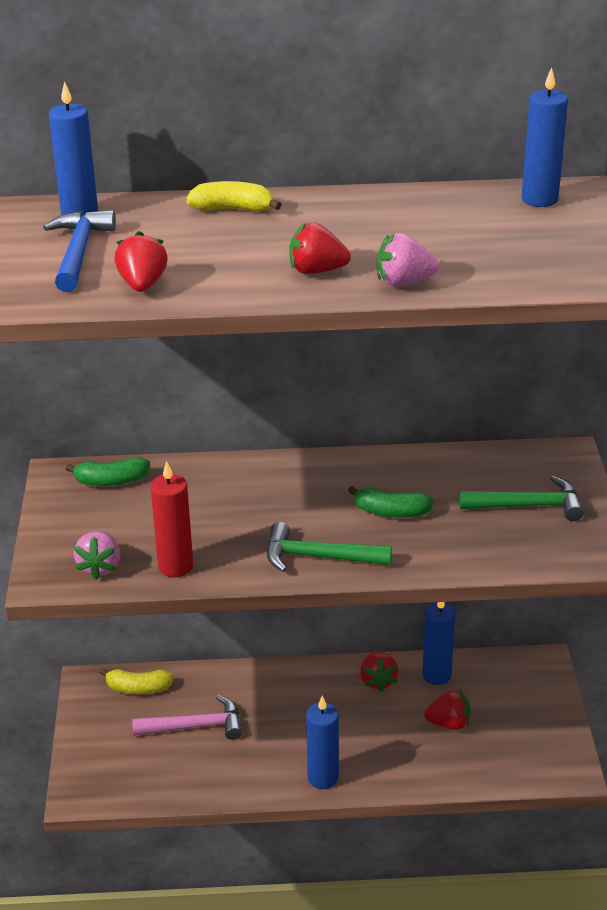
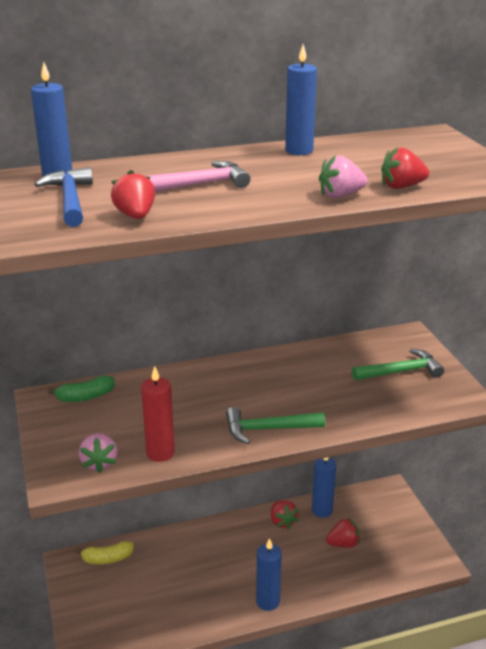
camera: 15 degrees left, 5 degrees down
pink hammer [132,695,242,740] -> pink hammer moved to [147,161,251,192]
yellow banana [186,181,282,212] -> none
red strawberry [289,222,351,274] -> red strawberry moved to [381,147,429,189]
green banana [348,486,434,517] -> none
blue candle [521,67,568,207] -> blue candle moved to [285,44,317,155]

